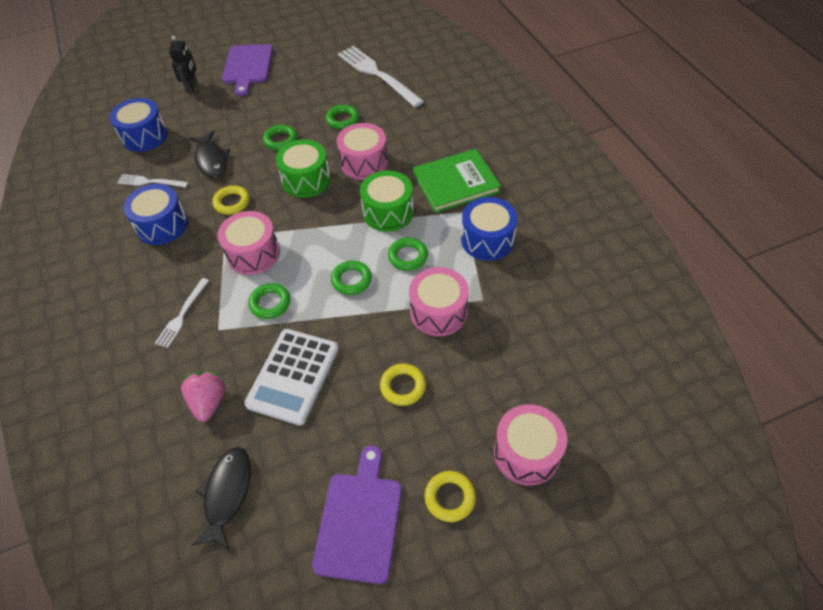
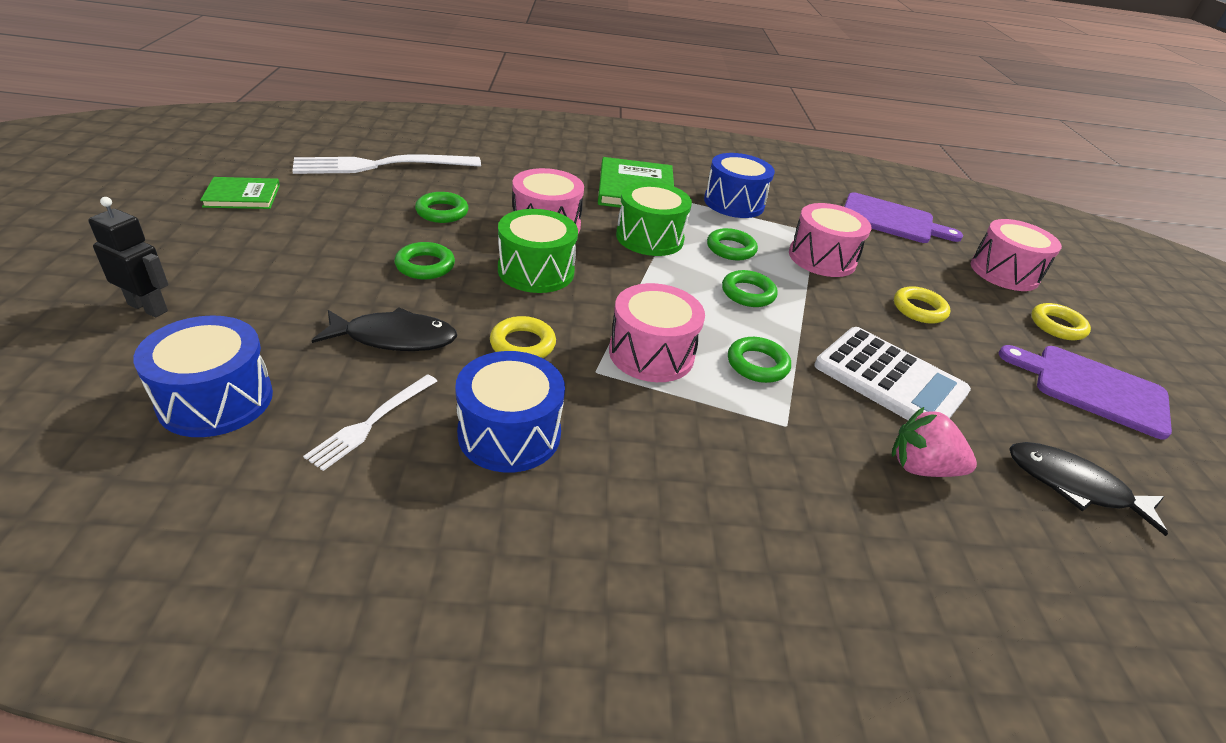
camera: 75 degrees left, 15 degrees down
white fork [155,278,209,348] -> none
purple cutting board [222,44,273,96] -> purple cutting board moved to [844,192,963,243]
none -> green book [200,177,280,209]

